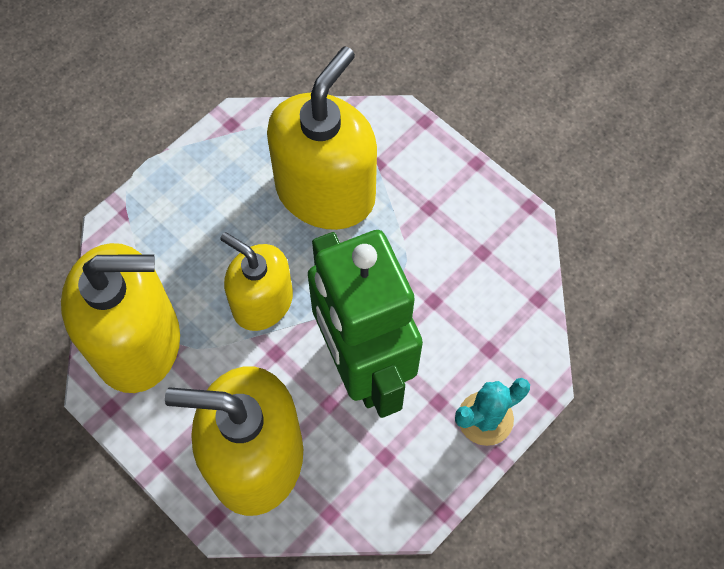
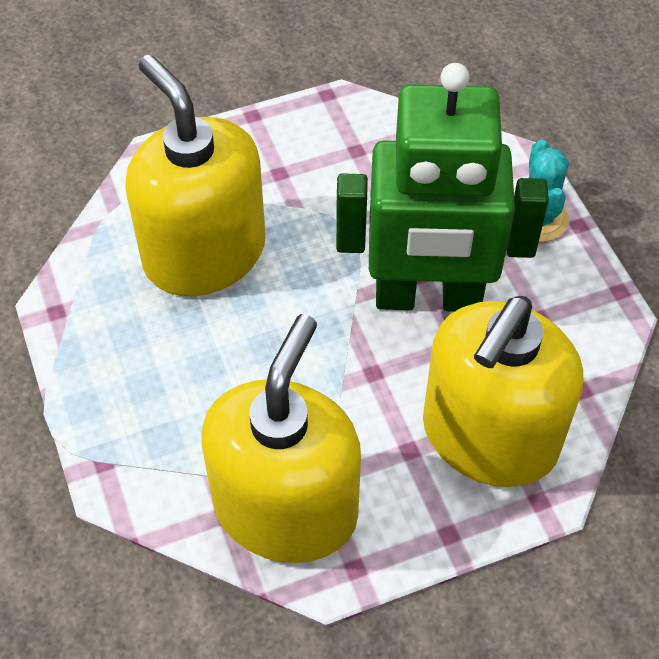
camera: 65 degrees left, 10 degrees down
yellow soap dispenser [220,232,293,331] -> none

